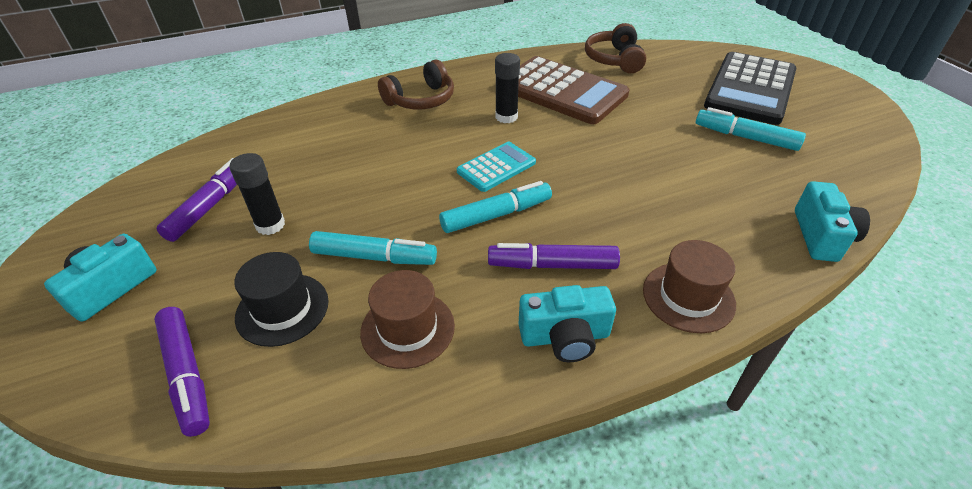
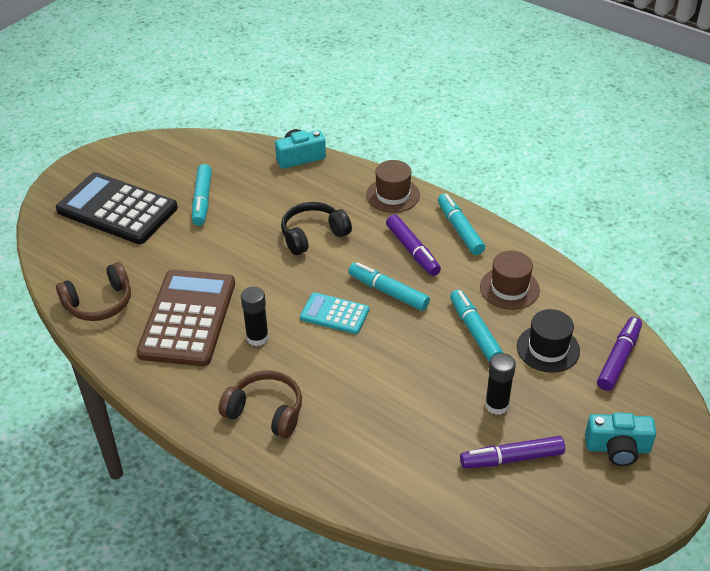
camera: 120 degrees left, 0 degrees up
turquoise camera [519,285,616,362] -> turquoise marker [438,193,485,255]
black calculator [704,52,796,125] -> black calculator turned 150 degrees counterclockwise [56,172,178,244]
none -> black headphones [281,202,352,255]

